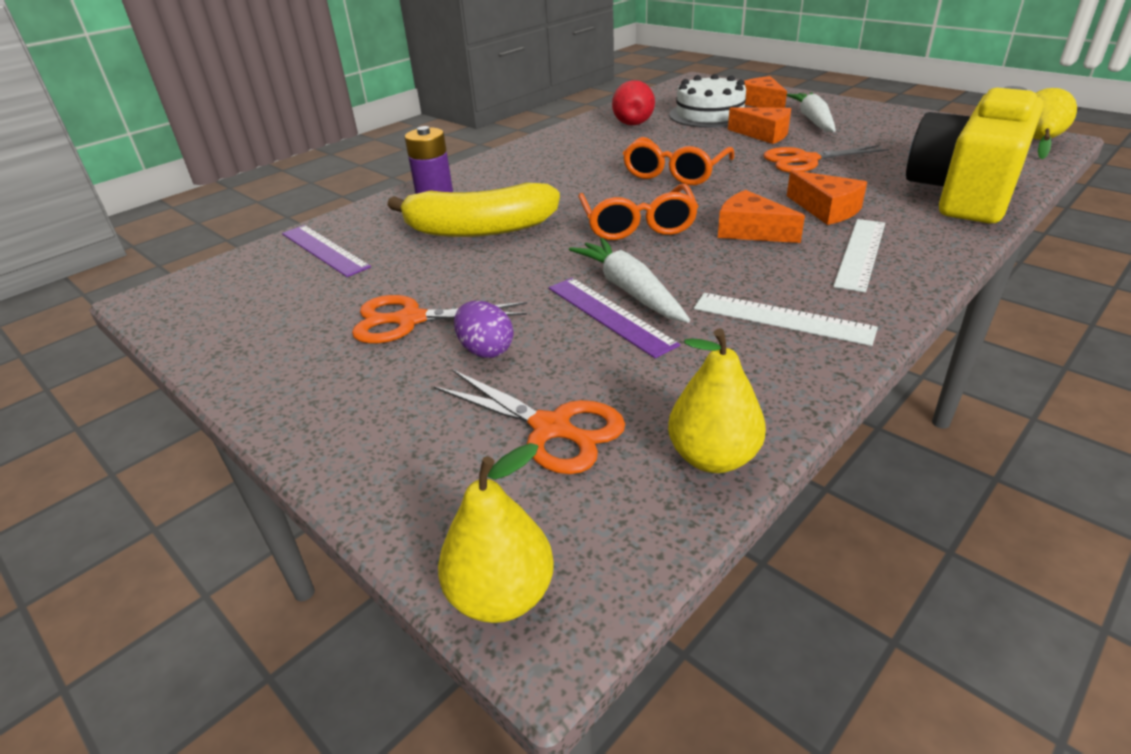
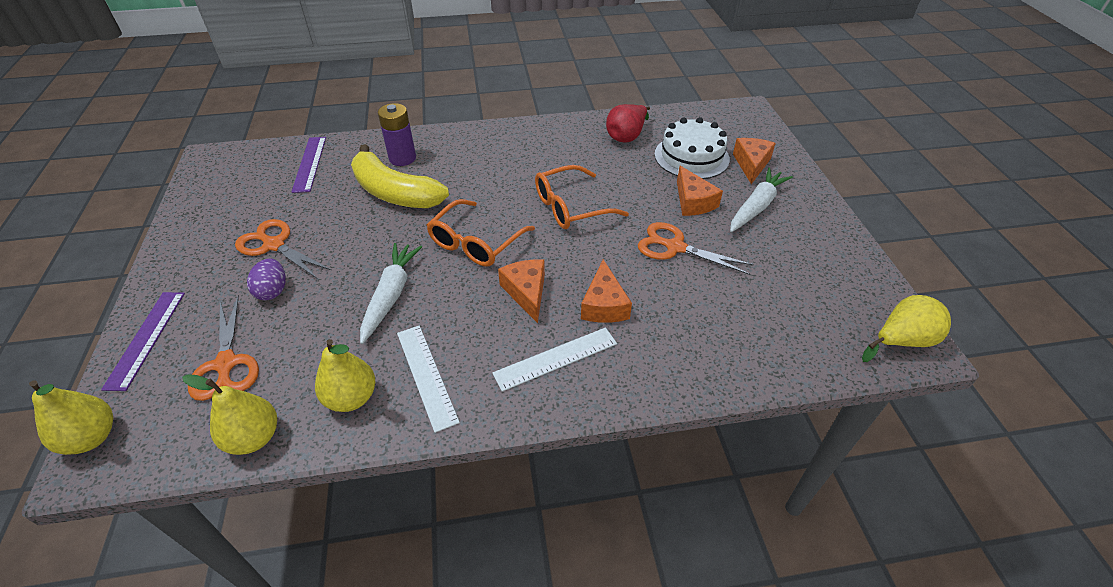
camera: 35 degrees right, 10 degrees up
purple ruler [549,278,680,358] -> purple ruler moved to [101,292,185,391]
yellow camera [906,86,1043,223] -> none
none -> yellow pear [315,339,375,412]

